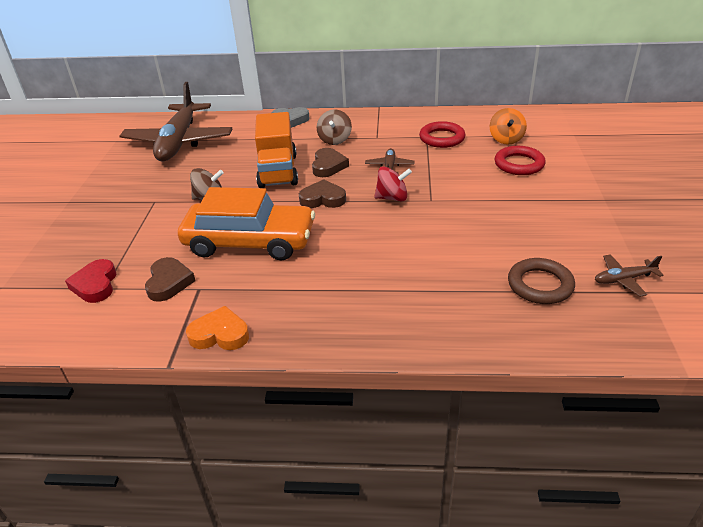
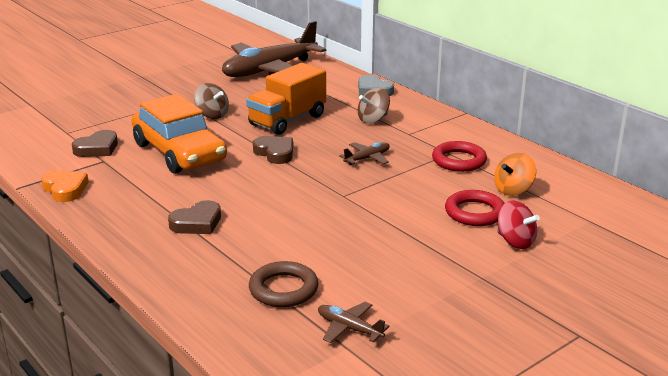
camera: 45 degrees right, 10 degrees down
red heart [65,259,116,303] -> none
brown heart [312,148,349,177] -> brown heart moved to [168,200,221,234]
red spinning top [374,166,412,201] -> red spinning top moved to [497,201,540,249]

